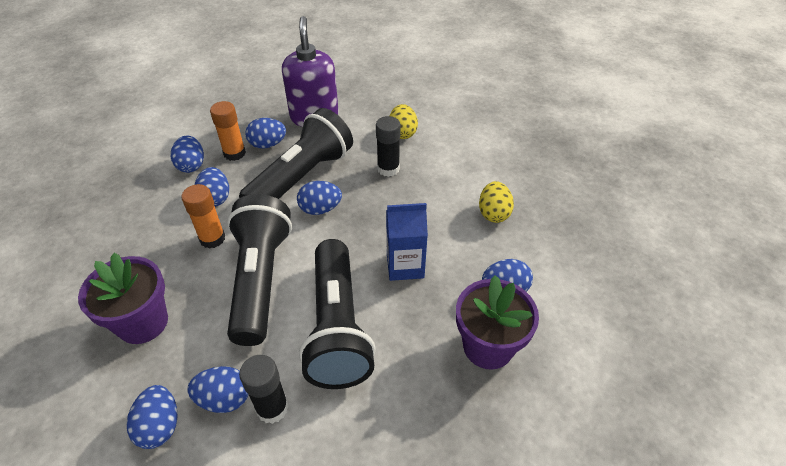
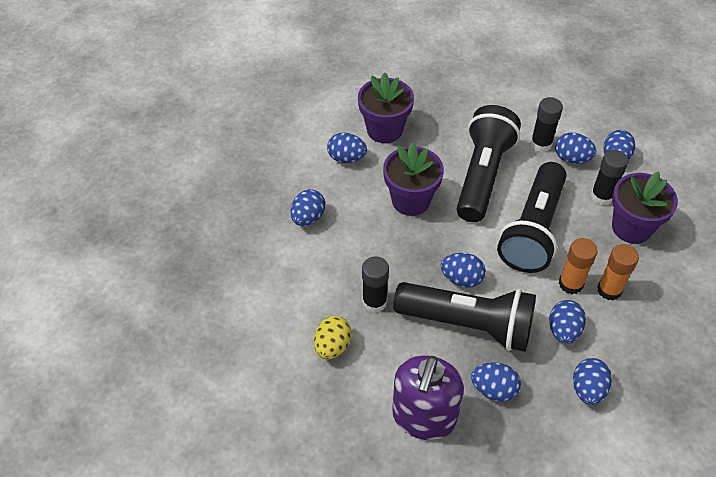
camera: 155 degrees left, 5 degrees up
orange glue stick [210,101,246,161] -> orange glue stick moved to [597,244,639,300]
black flashlight [239,108,353,199] -> black flashlight turned 135 degrees counterclockwise [393,282,536,352]
blue carton [386,203,428,281] -> purple flower pot [383,142,444,216]
yellow egg [479,181,514,223] -> blue egg [291,189,325,226]
none -> black glue stick [591,150,628,205]

